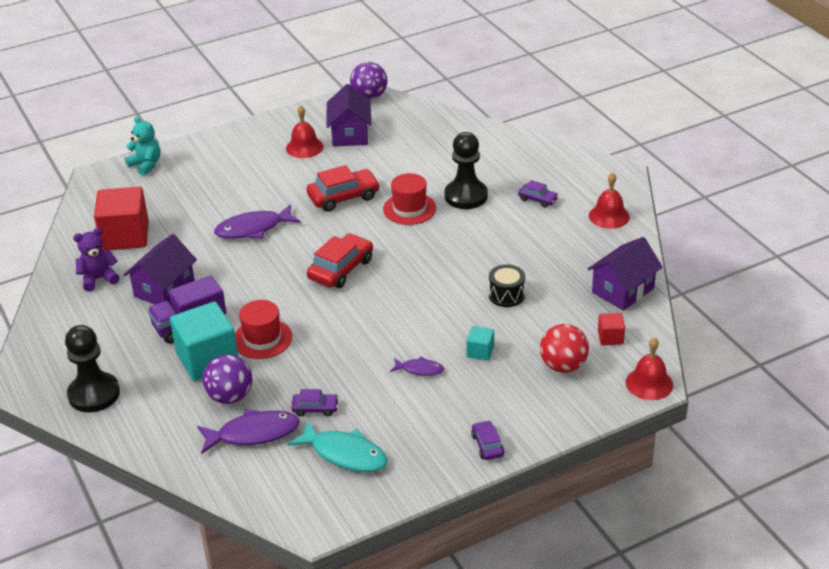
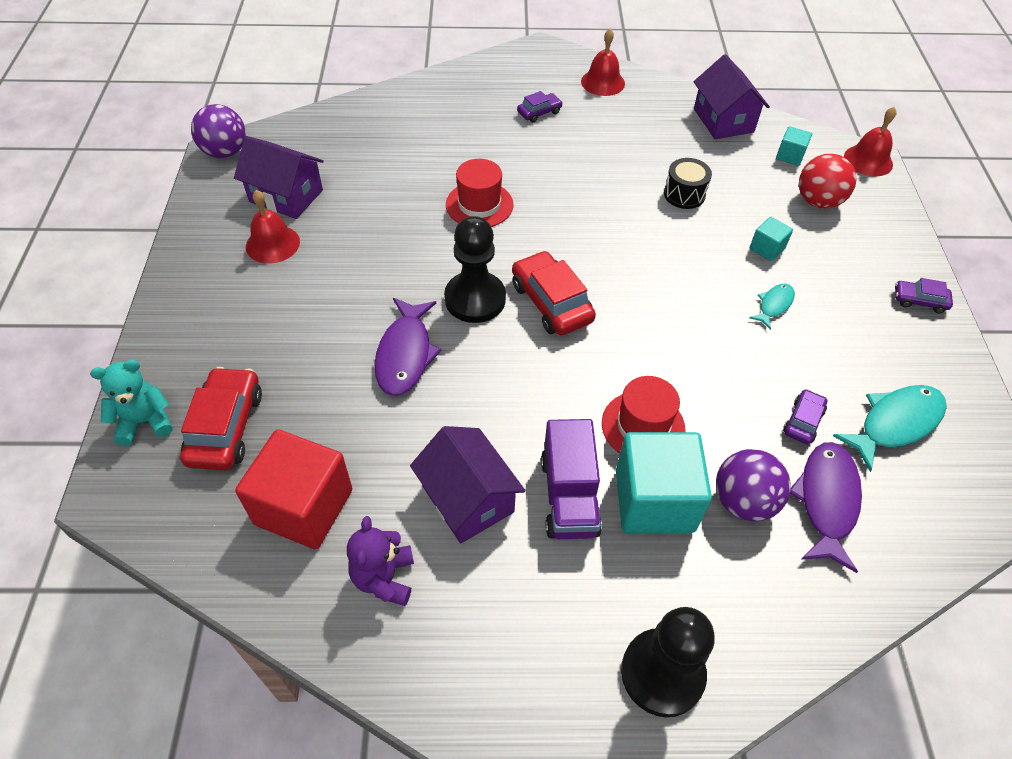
camera: 65 degrees left, 15 degrees up
red car [307,165,380,212] -> red car moved to [180,367,262,470]
purple fish [390,357,444,376] -> turquoise fish [749,284,795,330]
black pawn [445,132,488,209] -> black pawn moved to [444,216,506,323]
red cube [598,313,625,345] -> turquoise cube [776,126,812,166]

